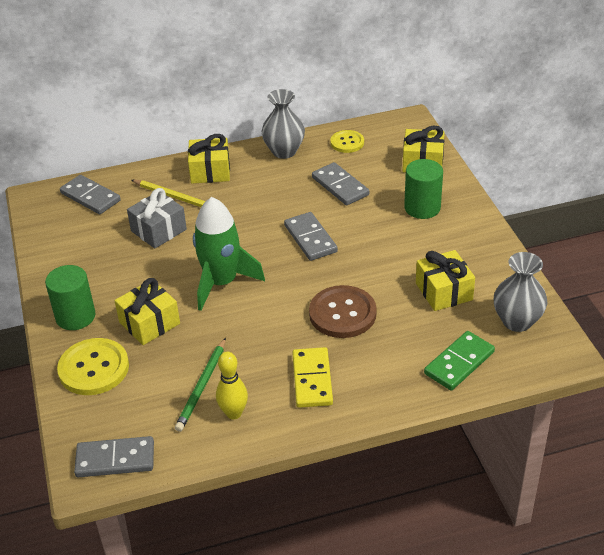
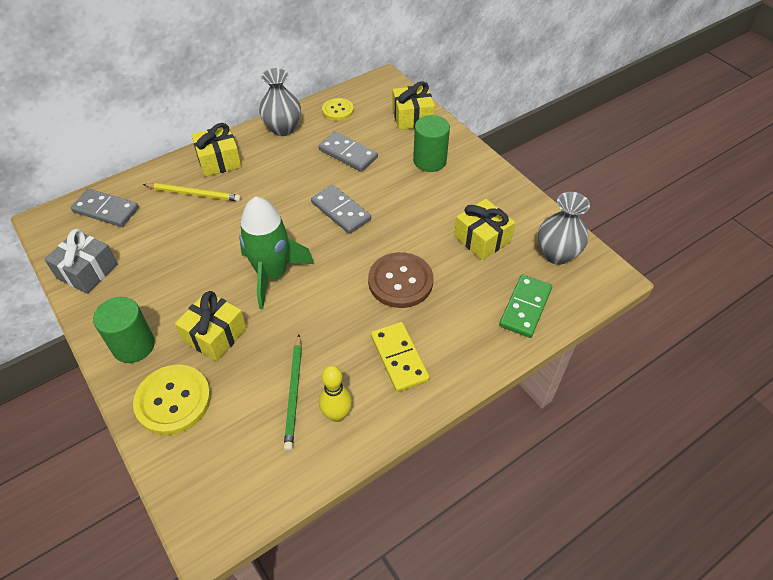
camera: 20 degrees left, 10 degrees up
grey domino [74,436,154,477] -> none
grey gift [127,188,187,248] -> grey gift moved to [44,229,117,294]

